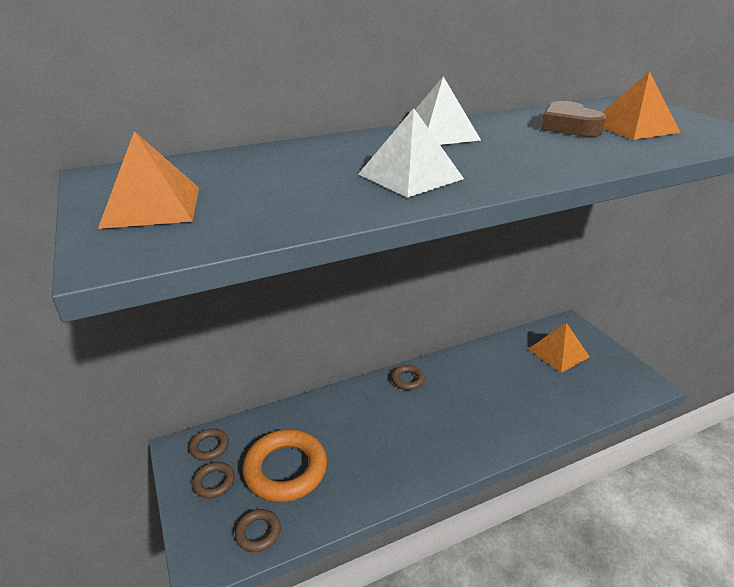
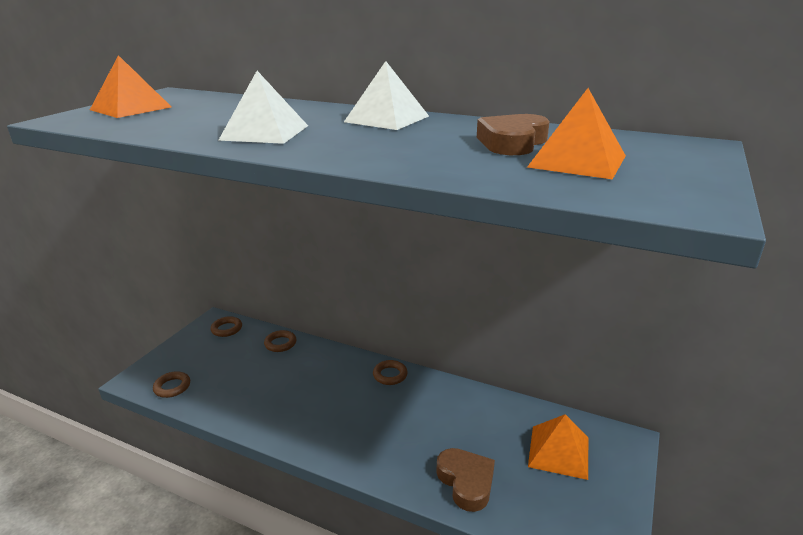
camera: 50 degrees right, 5 degrees down
brown ring [192,462,235,499] -> brown ring moved to [264,330,296,352]
orange ring [242,429,327,502] -> none
none -> brown heart [436,448,495,512]

